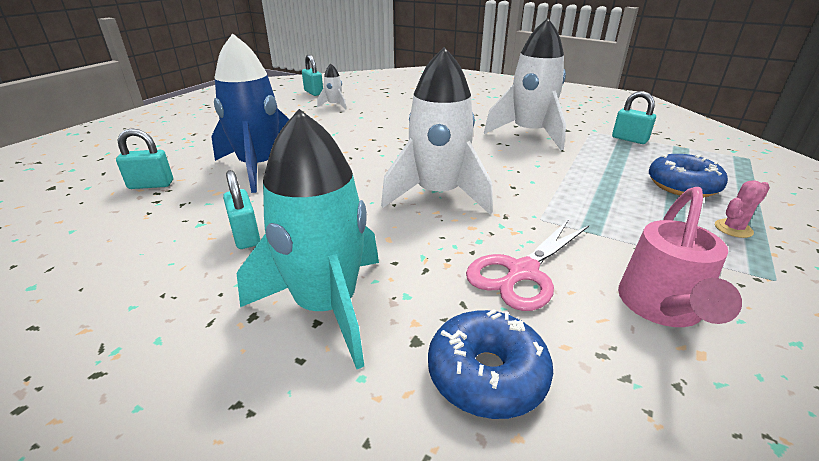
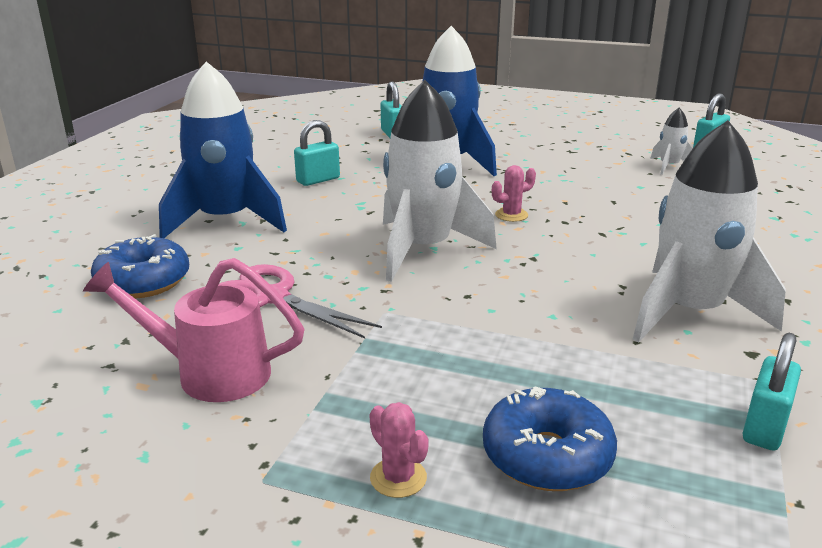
camera: 80 degrees right, 5 degrees down
turquoise rocket [237,109,379,369] -> blue rocket [159,62,287,238]
none -> pink cactus [492,165,536,222]

